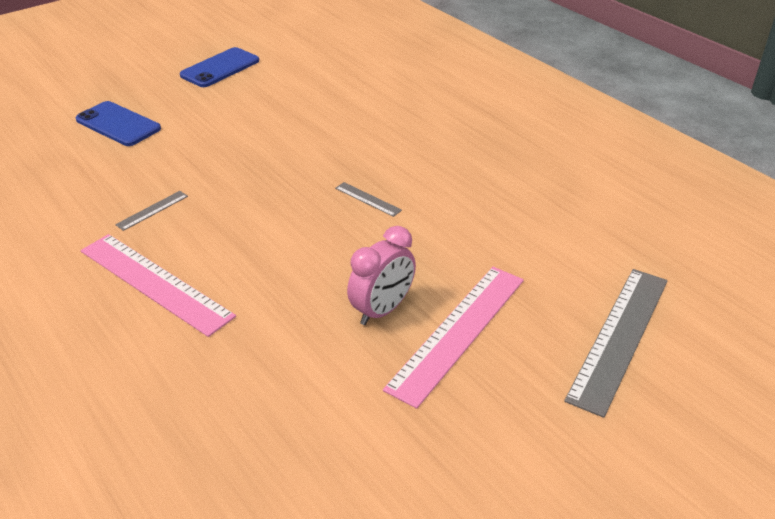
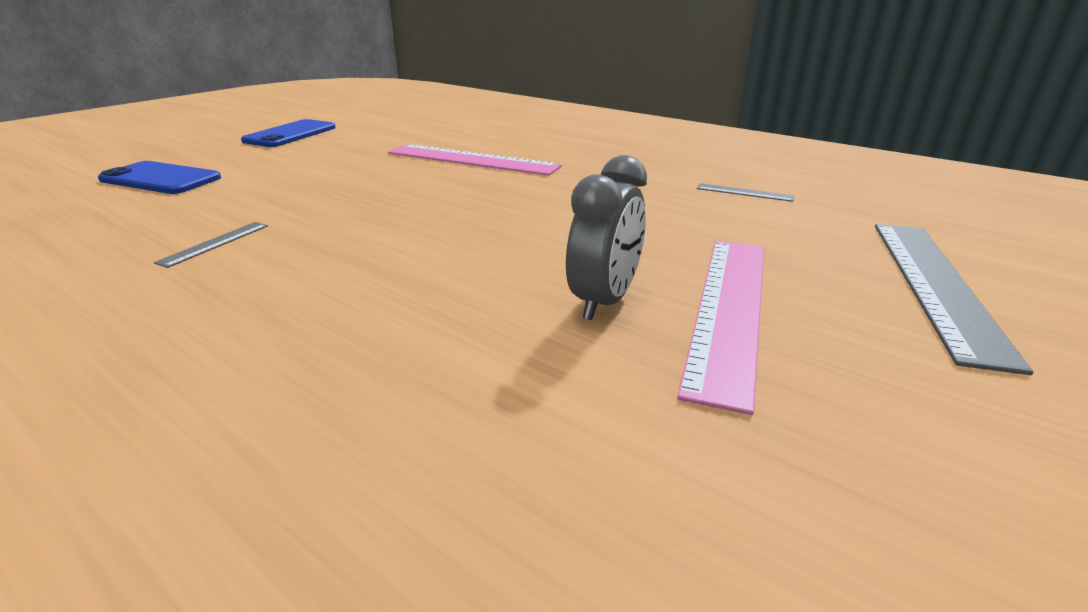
camera: 15 degrees left, 10 degrees down
pink ruler [81,234,236,337] -> pink ruler moved to [388,144,562,176]
grey ruler [335,182,402,217] -> grey ruler moved to [697,183,794,202]
pink clock [347,226,416,325] -> grey clock [566,155,647,320]

